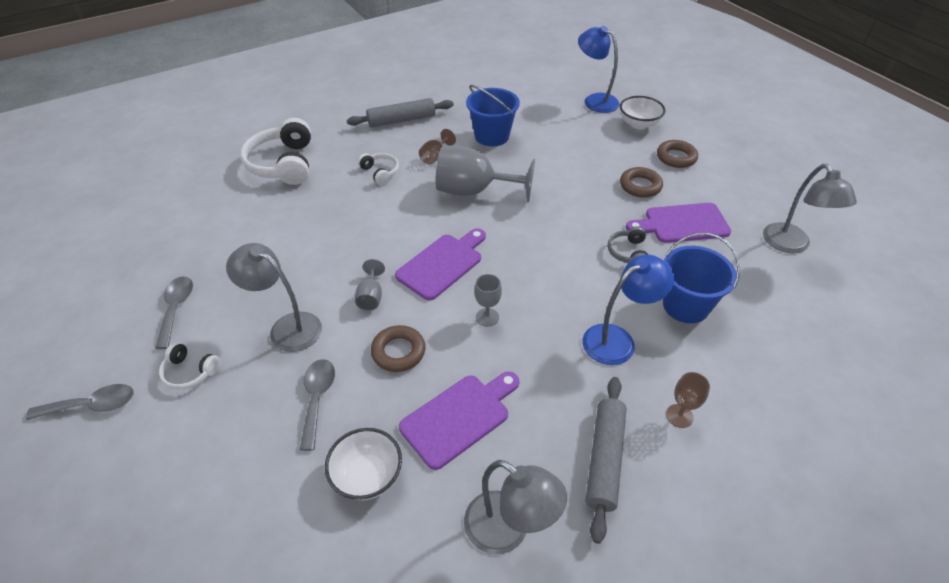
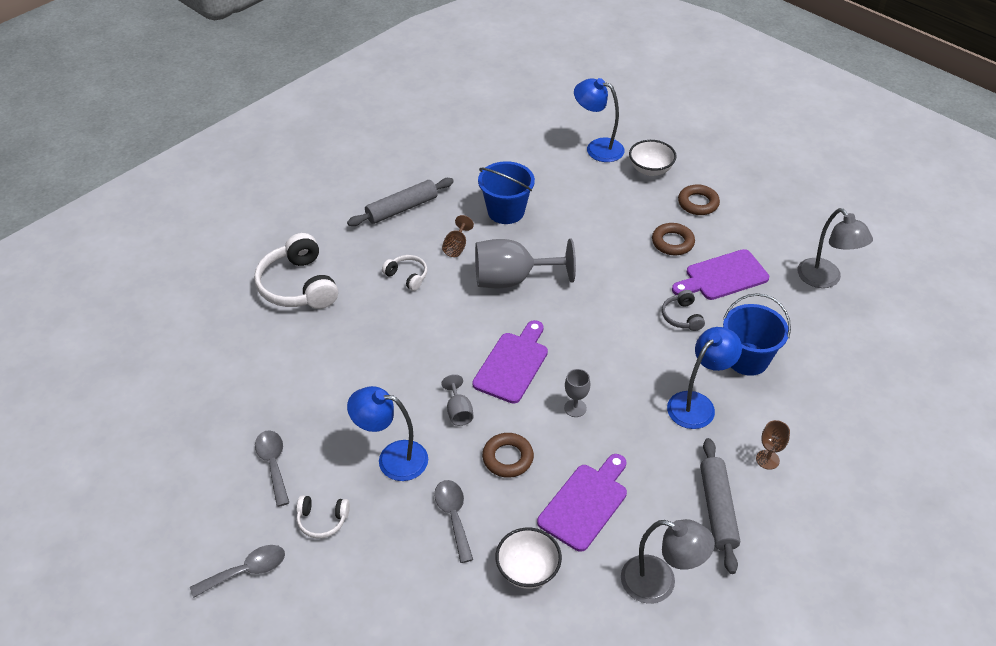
camera: 15 degrees left, 0 degrees up
grey lamp [226,243,322,352] -> blue lamp [347,386,428,481]

